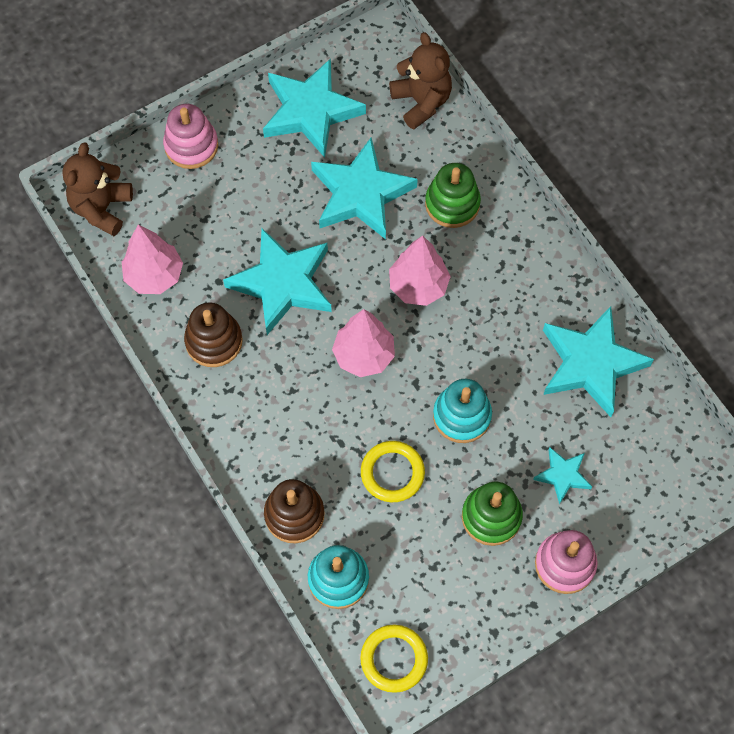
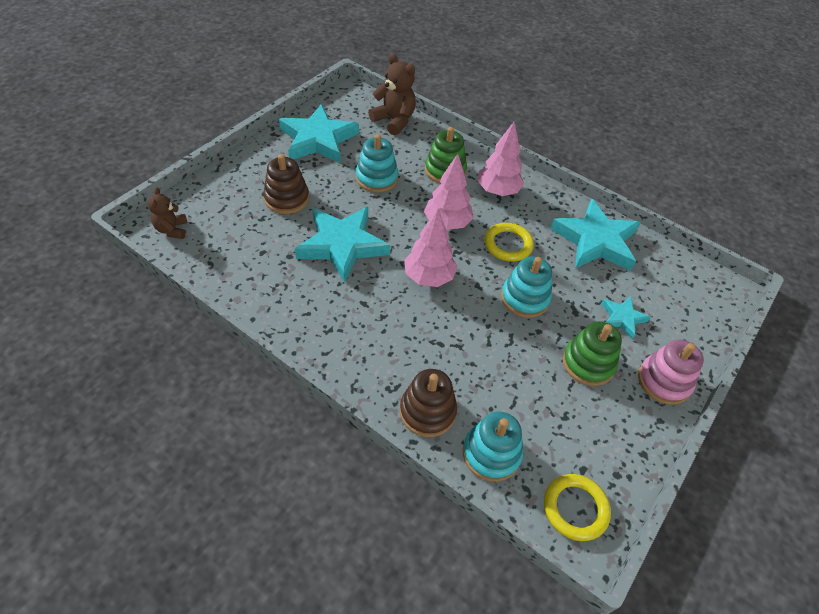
camera: 25 degrees left, 15 degrees down
brown teddy bear [62,142,133,236] -> brown teddy bear [148,187,187,239], size x0.61
pink tree [122,224,183,294] -> pink tree moved to [478,122,524,196]
pink stacking toy [163,104,218,169] -> none
brown stacking toy [184,302,243,367] -> brown stacking toy moved to [263,154,309,214]
turquoise star [311,137,418,239] -> turquoise stacking toy [356,134,398,192]
yellow ring [361,441,425,502] -> yellow ring moved to [484,223,534,262]

